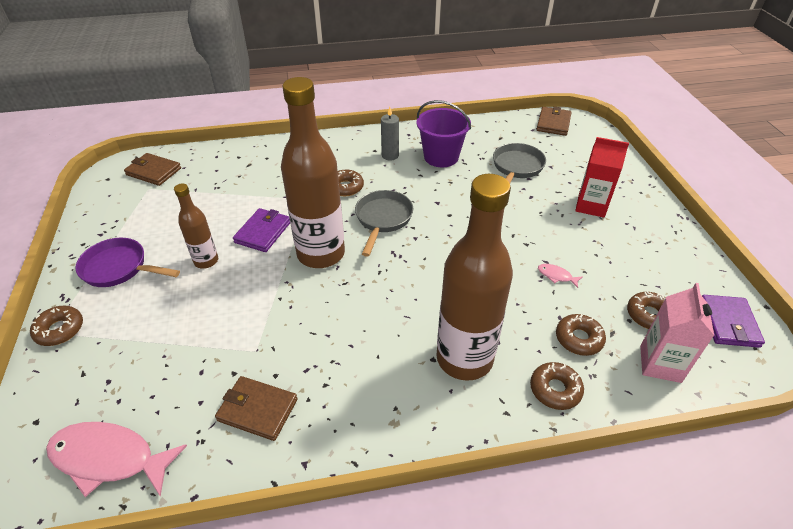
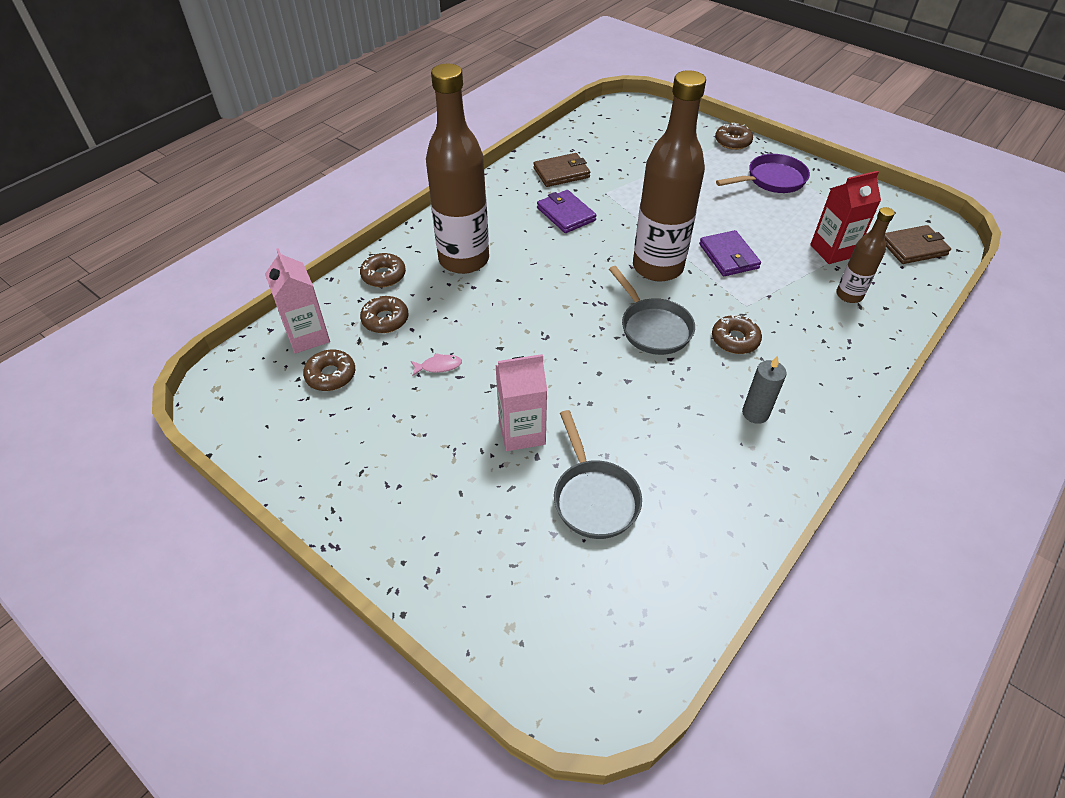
camera: 140 degrees right, 5 degrees up
pink fish [46,422,187,497] -> none
brown bottle [174,183,218,269] -> brown bottle moved to [836,207,895,303]
purple bucket [417,100,471,167] -> none
brown wallet [536,107,572,136] -> none
red carton [575,137,629,218] -> red carton moved to [810,171,881,264]
purple wallet [702,295,765,348] -> purple wallet moved to [537,190,597,233]
none -> pink carton [495,354,547,451]

